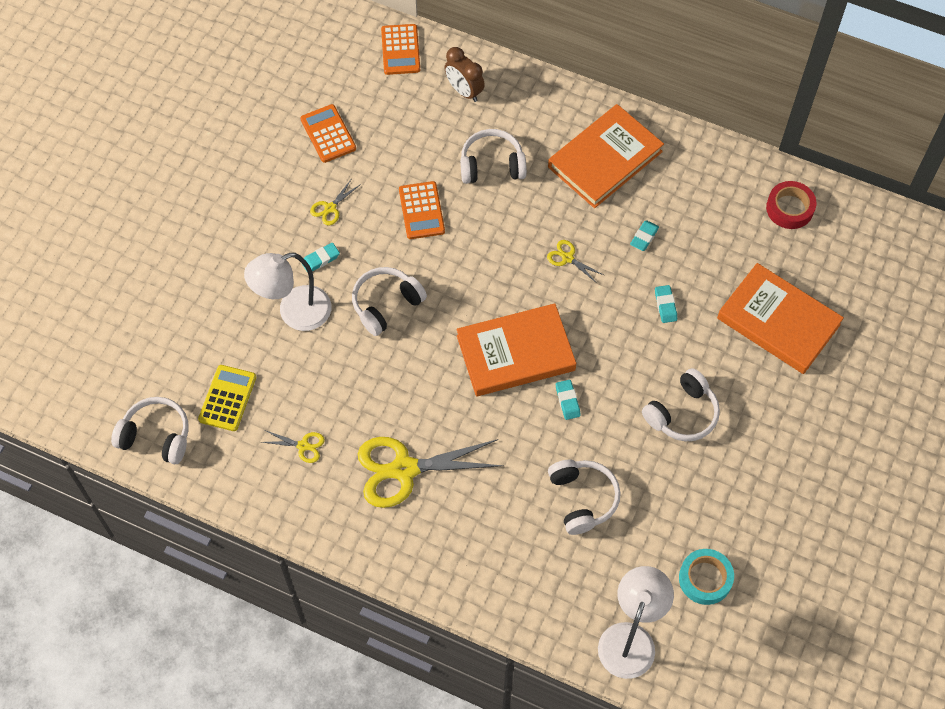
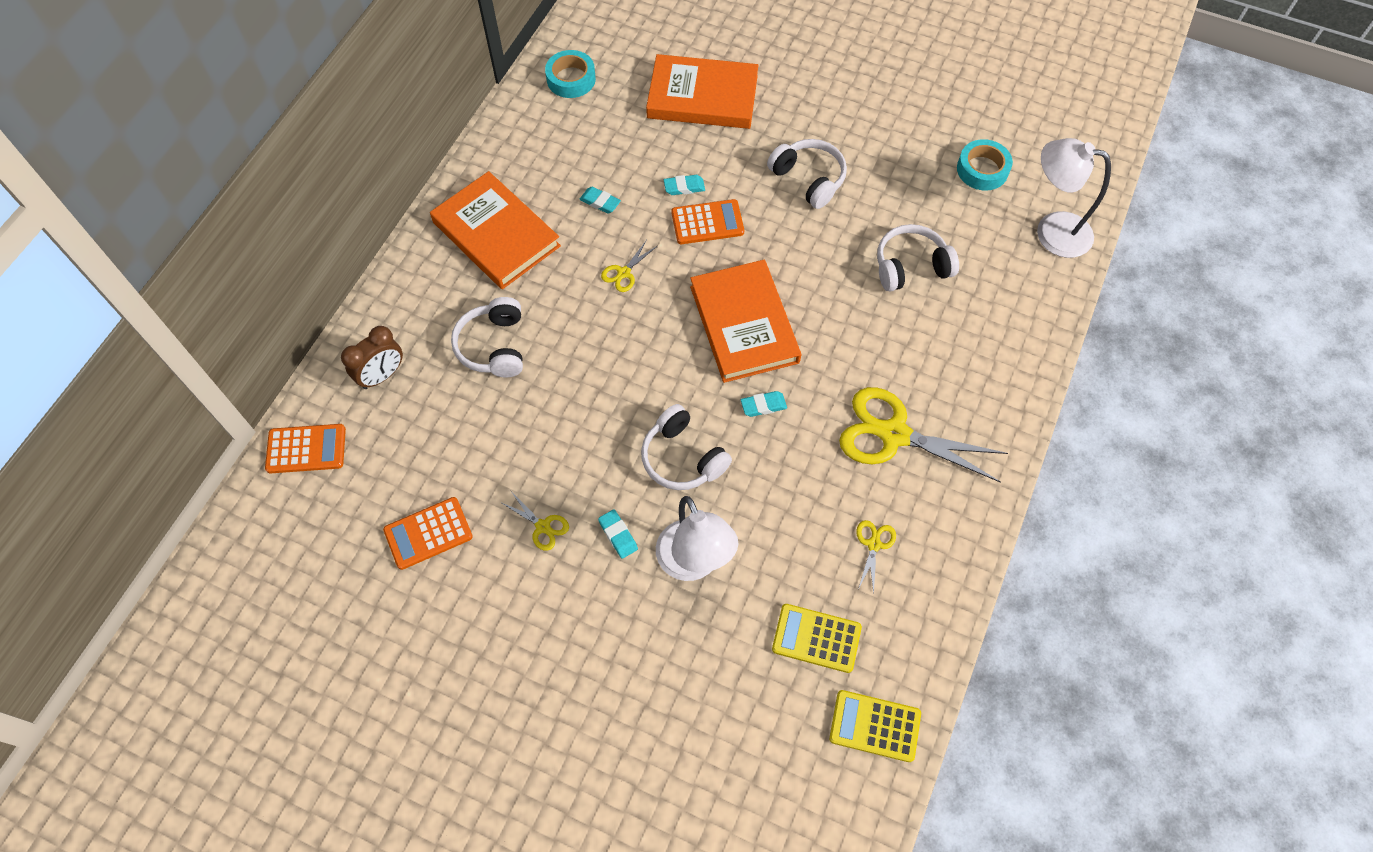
camera: 90 degrees left, 0 degrees up
white headphones [111,397,189,464] -> yellow calculator [829,690,921,762]
yellow scissors [358,437,503,508] -> yellow scissors turned 120 degrees clockwise [839,387,1008,483]
orange calculator [399,181,445,239] -> orange calculator moved to [671,199,744,244]
turquoise eraser [556,380,581,420] -> turquoise eraser moved to [741,391,787,417]
orange book [717,263,844,374] -> orange book turned 60 degrees clockwise [646,54,758,129]
red tape [766,181,816,229] -> turquoise tape [545,50,596,98]

